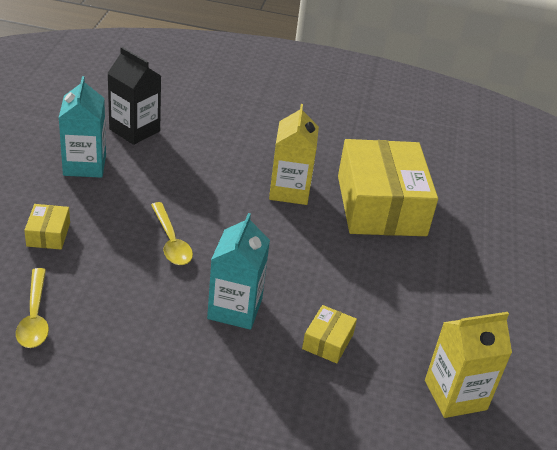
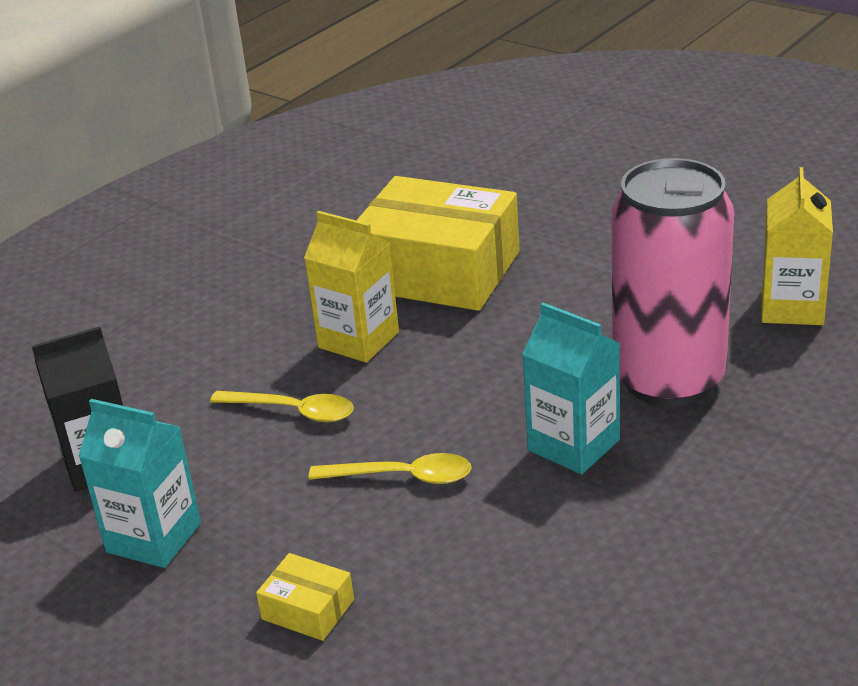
camera: 55 degrees left, 5 degrees down
yellow spoon [16,268,49,348] -> yellow spoon moved to [210,391,354,422]
yellow box [302,305,357,364] -> pink can [611,158,734,407]

